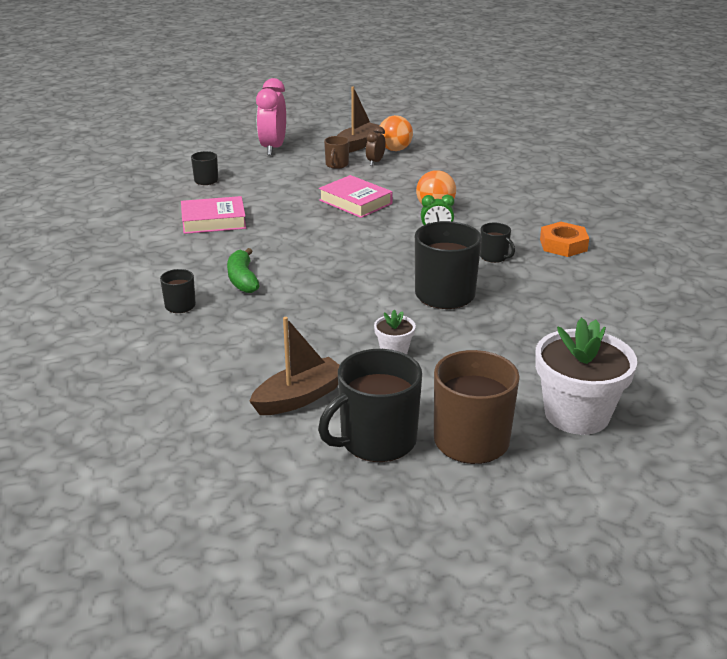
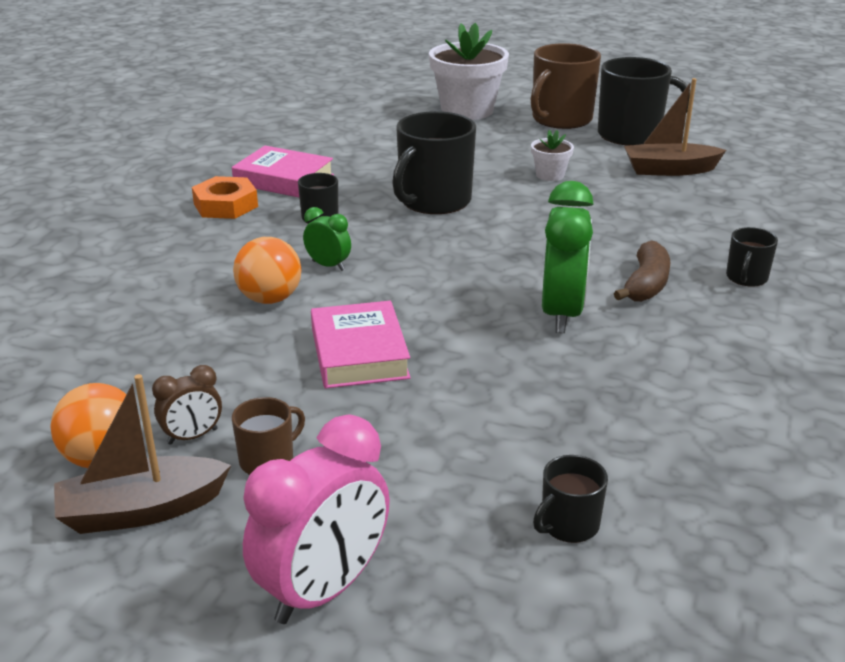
camera: 145 degrees left, 0 degrees up
pink book [181,196,246,234] -> pink book moved to [232,146,334,197]
green banana [227,248,259,293] -> brown banana [614,240,670,302]
none -> green clock [542,181,594,333]

